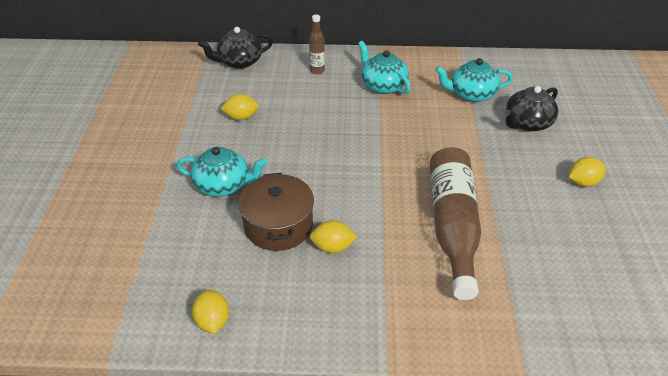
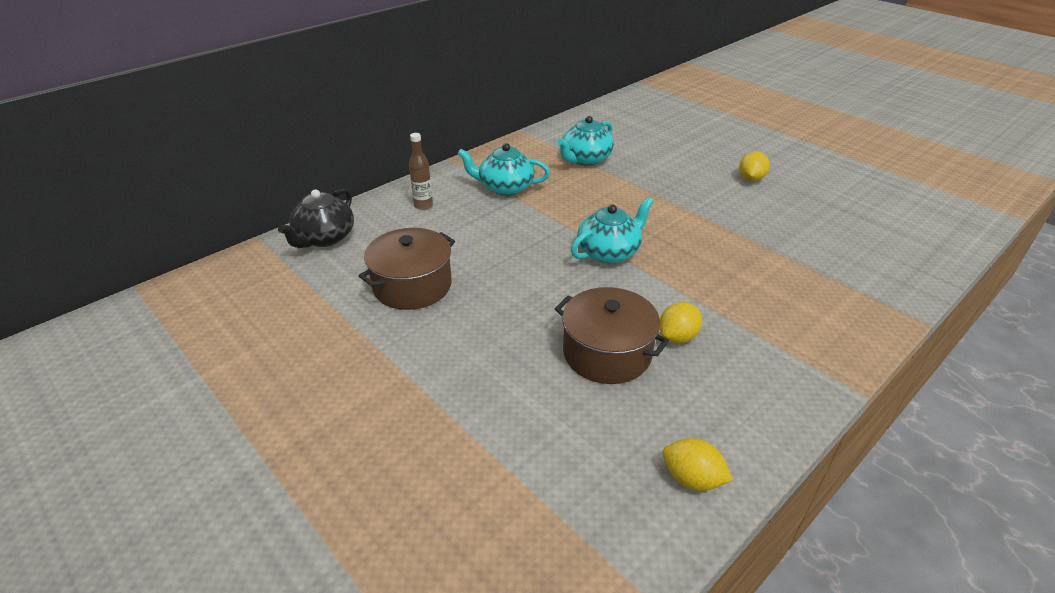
camera: 45 degrees left, 5 degrees down
turquoise teapot [176,147,267,196] -> turquoise teapot moved to [571,197,654,264]
yellow lemon [220,94,259,120] -> brown pot [359,228,455,310]
brown bottle [430,147,481,300] -> none
black teapot [505,86,558,132] -> none

